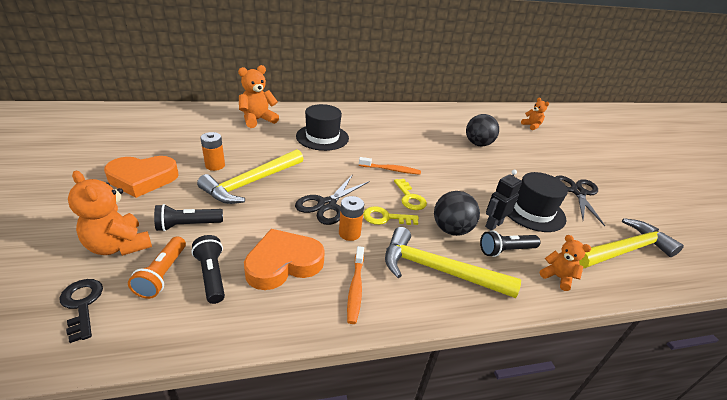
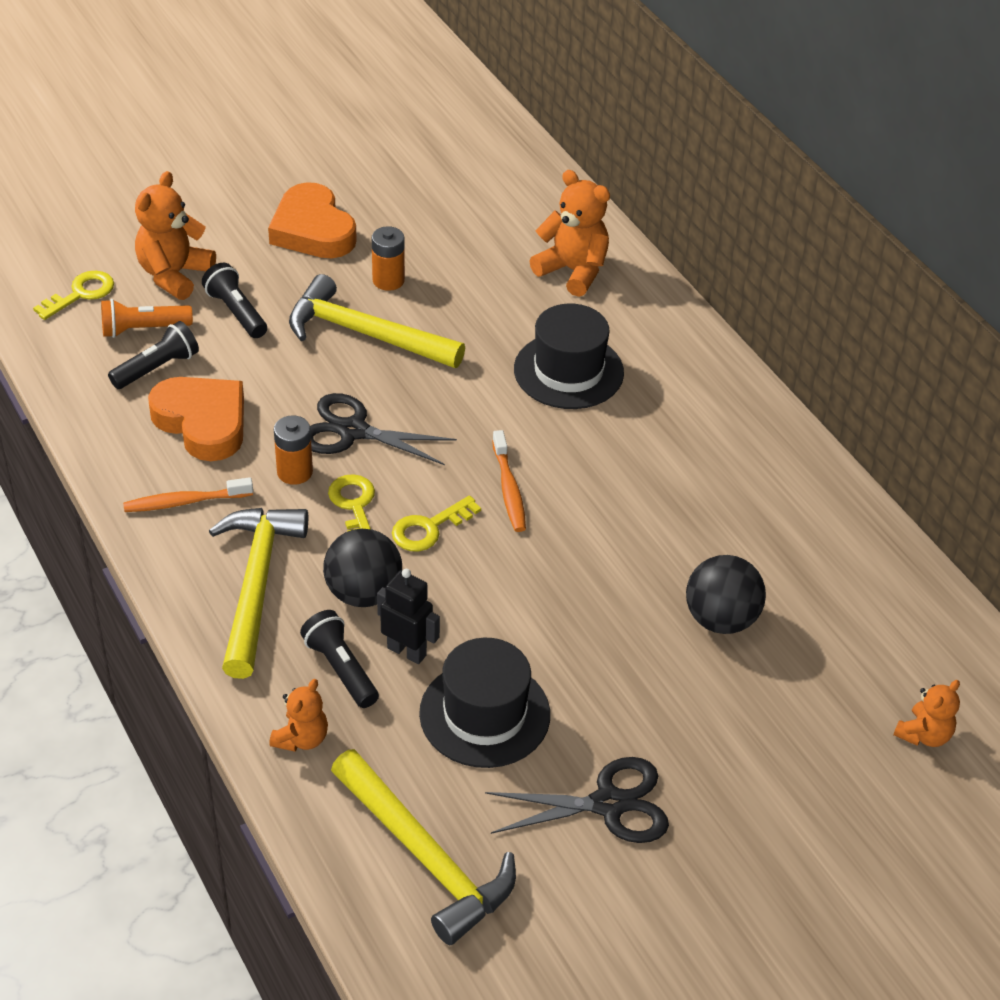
camera: 75 degrees right, 10 degrees up
black key [59,279,103,343] -> yellow key [33,271,114,320]

